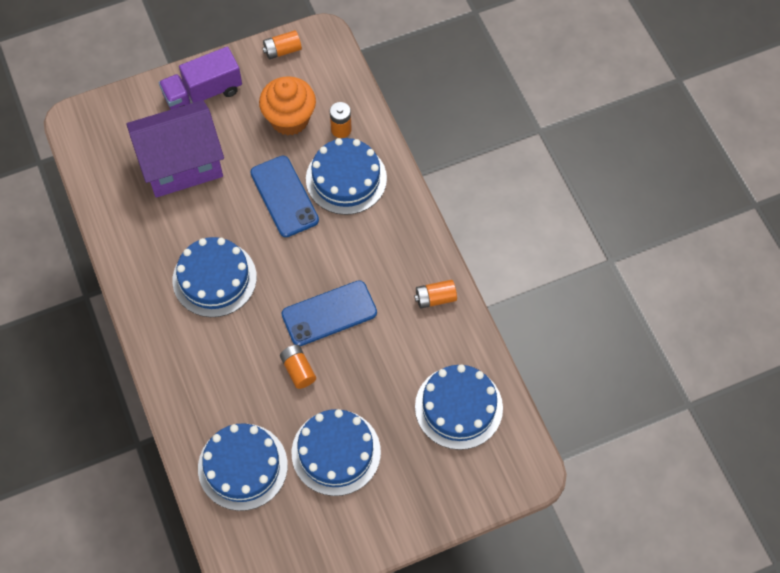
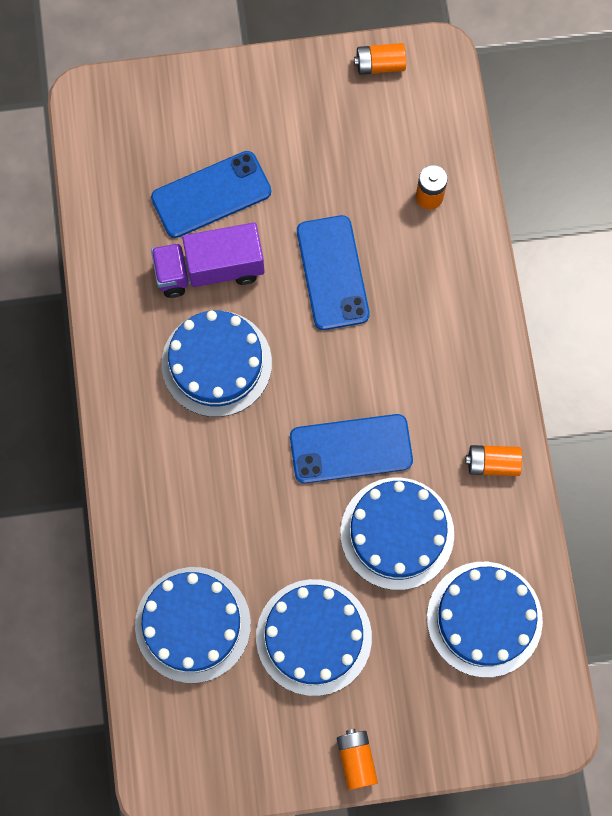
camera: 15 degrees right, 10 degrees up
purple house [127,100,224,198] -> blue phone [151,151,271,238]
purple truck [158,46,242,110] -> purple truck moved to [151,223,264,298]
orange cupcake [259,76,316,136] -> none
orange battery [280,345,316,389] -> orange battery moved to [337,729,378,790]
blue cake [306,138,387,215] -> blue cake moved to [341,478,454,590]

